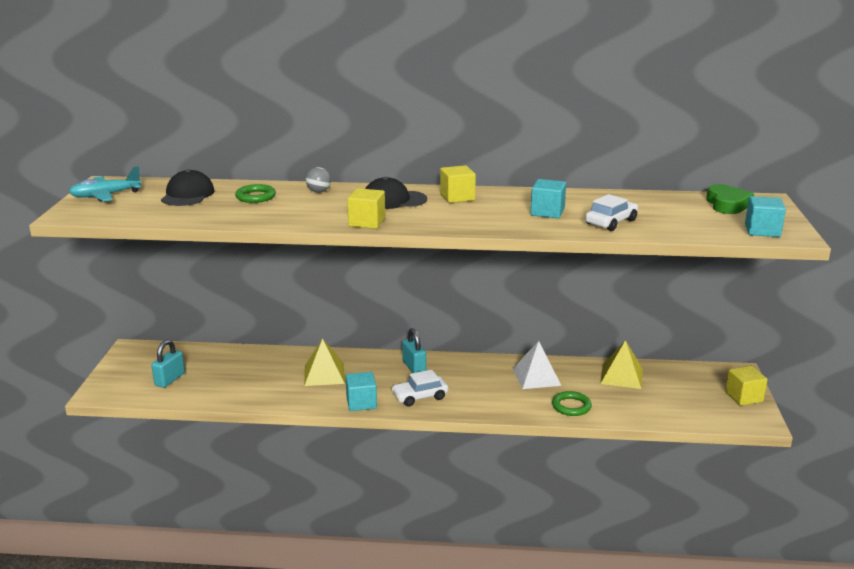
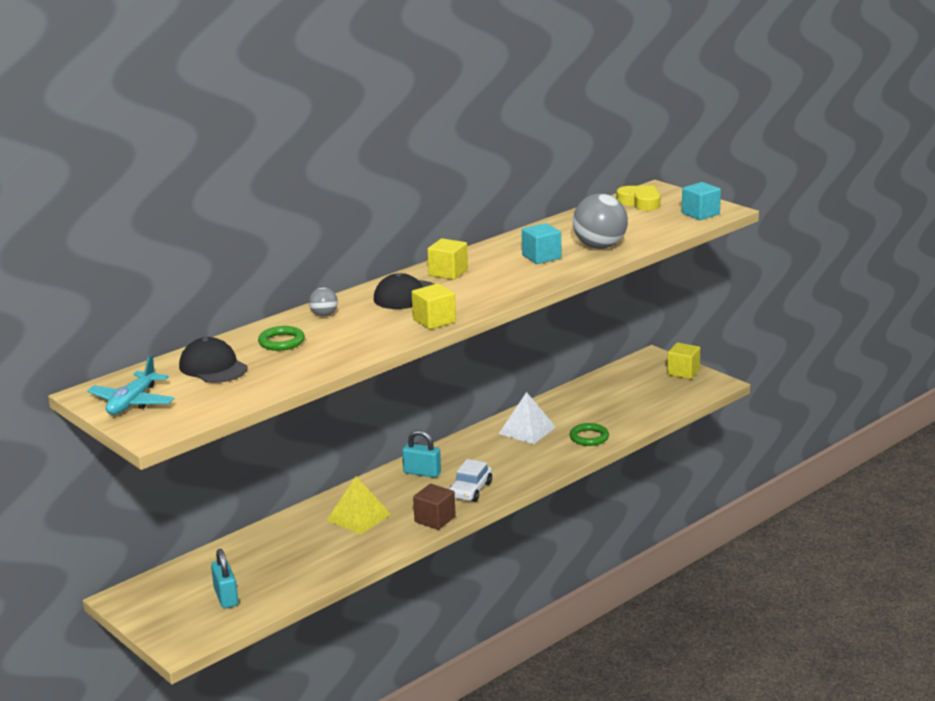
camera: 45 degrees left, 0 degrees up
turquoise cube [346,372,377,411] -> brown cube [413,484,456,530]
white car [585,194,638,231] -> grey ball [573,194,628,249]
yellow pyramid [600,340,643,389] -> none
green heart [706,184,754,214] -> yellow heart [616,185,660,211]

